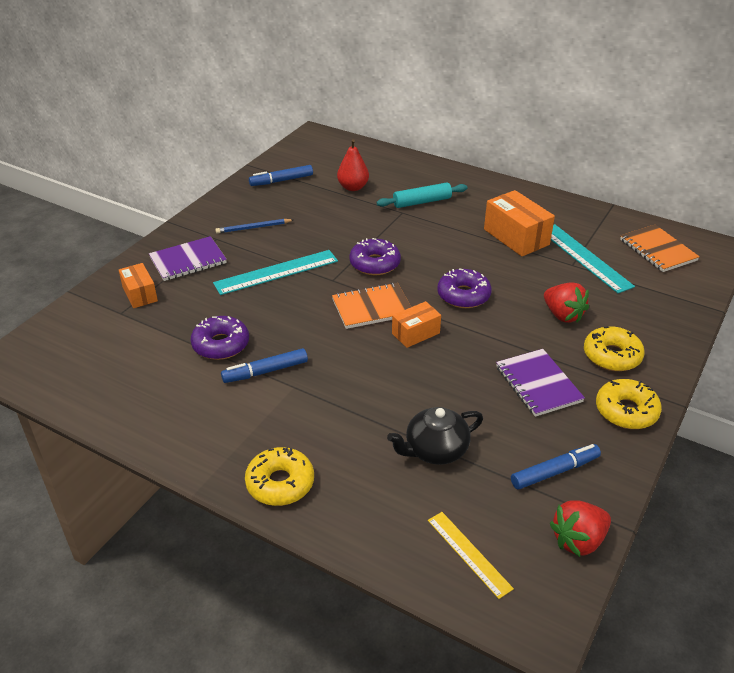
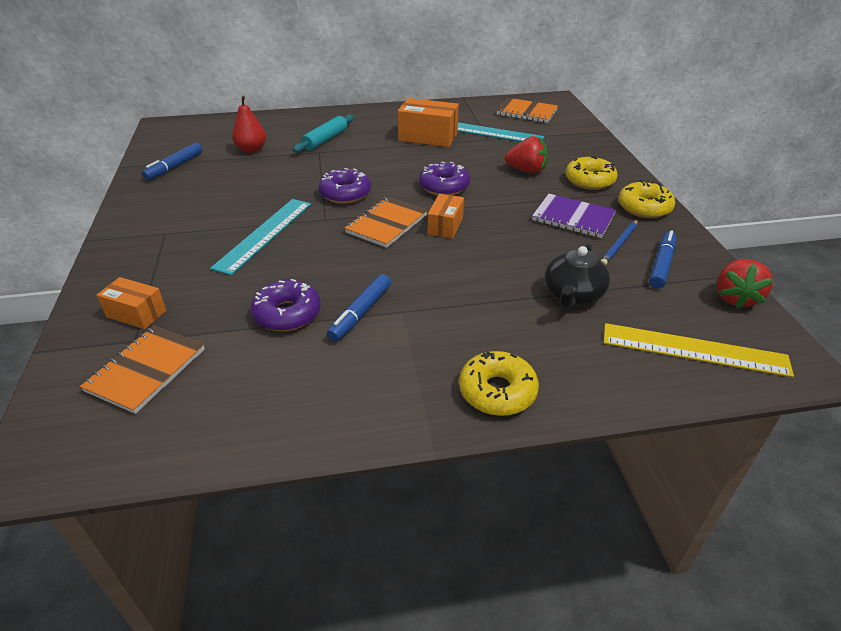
camera: 40 degrees left, 0 degrees up
purple notebook [149,236,227,281] -> none
blue pencil [215,219,293,234] -> blue pencil moved to [601,220,638,266]
yellow ruler [428,512,514,599] -> yellow ruler [604,323,794,377], size x1.62
none -> orange notebook [80,326,205,414]

